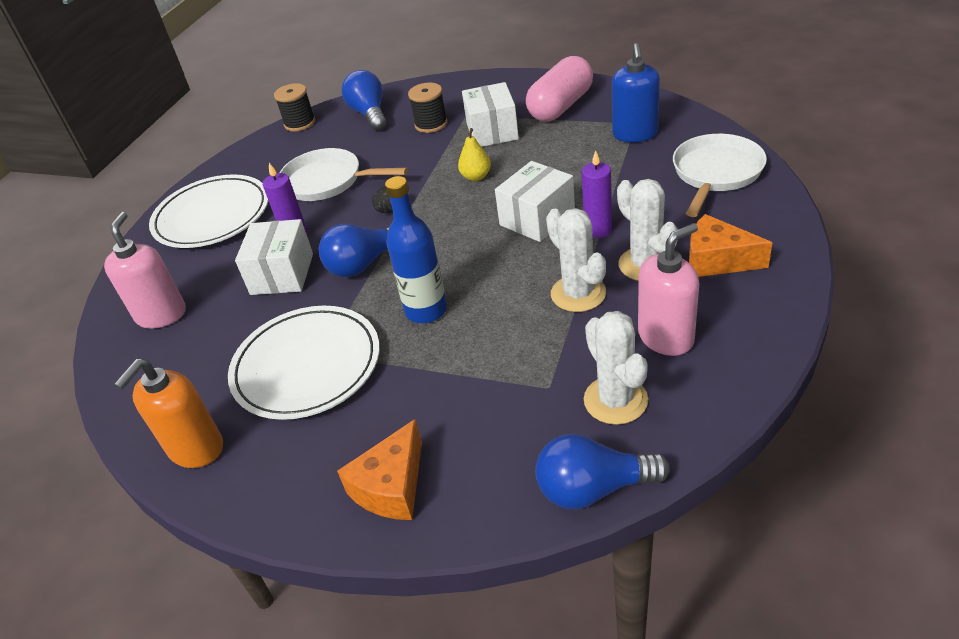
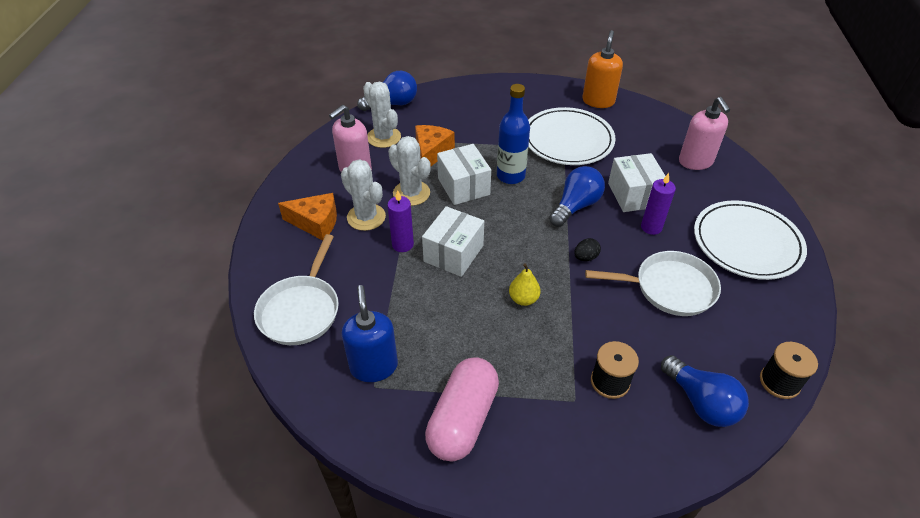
camera: 160 degrees right, 5 degrees up
orange cheese [337,419,422,520] -> orange cheese moved to [415,125,455,166]
white box [462,82,519,147] -> white box moved to [437,144,491,205]

